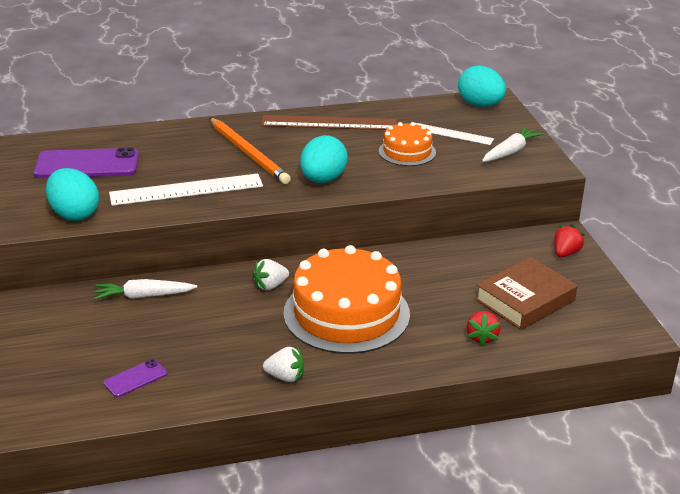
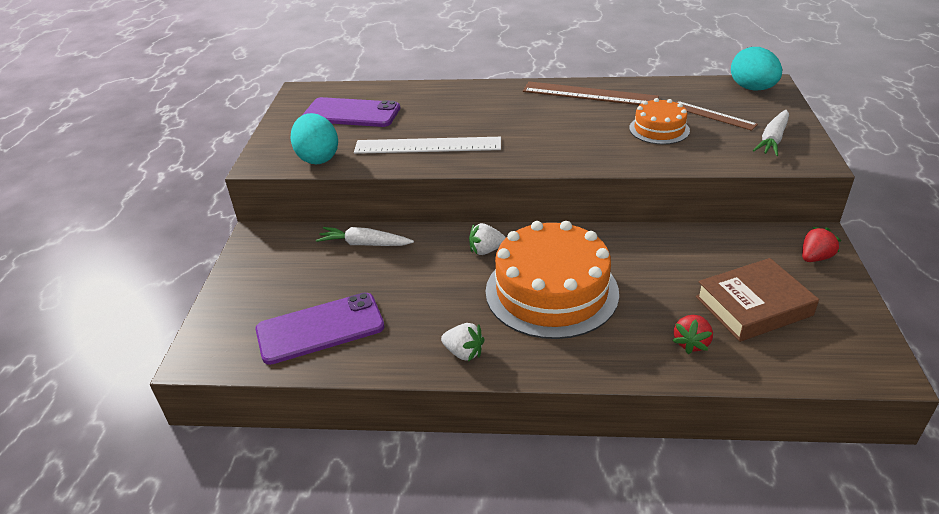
camera: 20 degrees right, 5 degrees up
purple phone [103,359,167,397] -> purple phone [256,293,385,365], size x2.05
orange pencil [210,118,291,184] -> none
turquoise egg [300,135,348,183] -> none
white ruler [415,123,494,145] -> brown ruler [676,101,758,131]
white carrot [482,127,543,162] -> white carrot turned 150 degrees clockwise [753,110,789,156]

